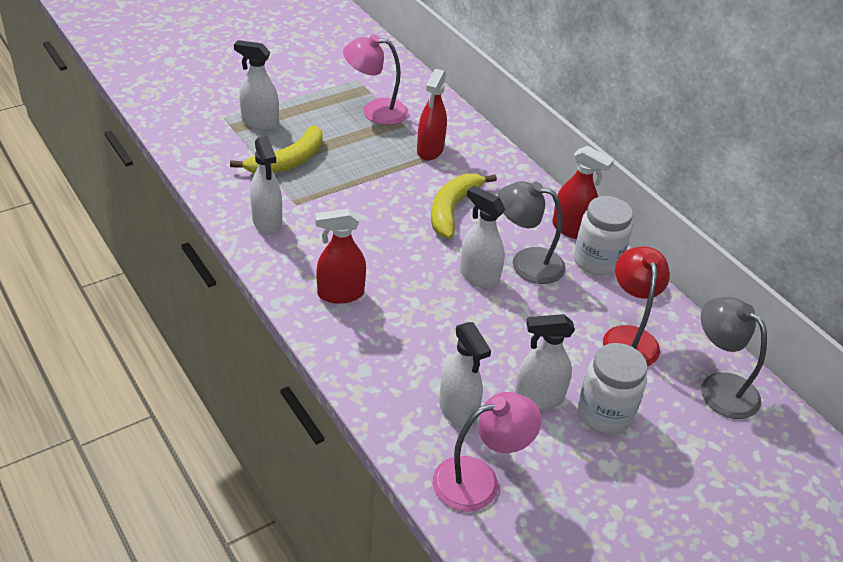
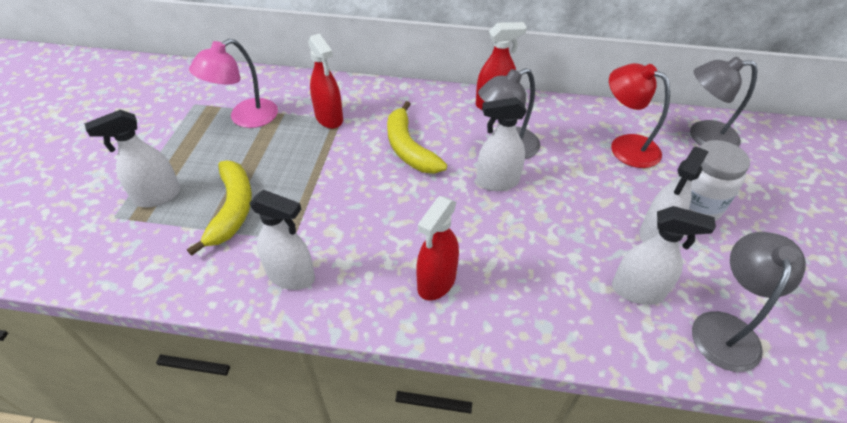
camera: 45 degrees left, 5 degrees up
pink lamp [433,392,542,512] -> grey lamp [692,232,806,372]
white jar [574,196,633,276] -> none

